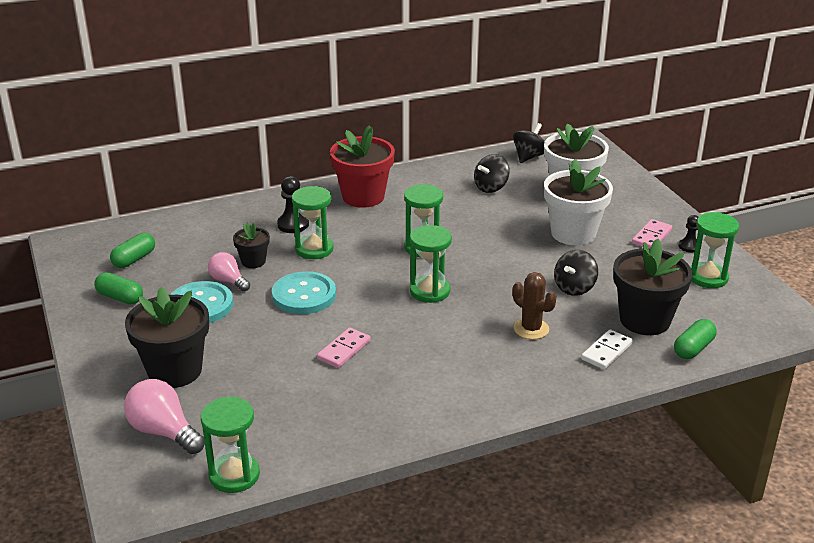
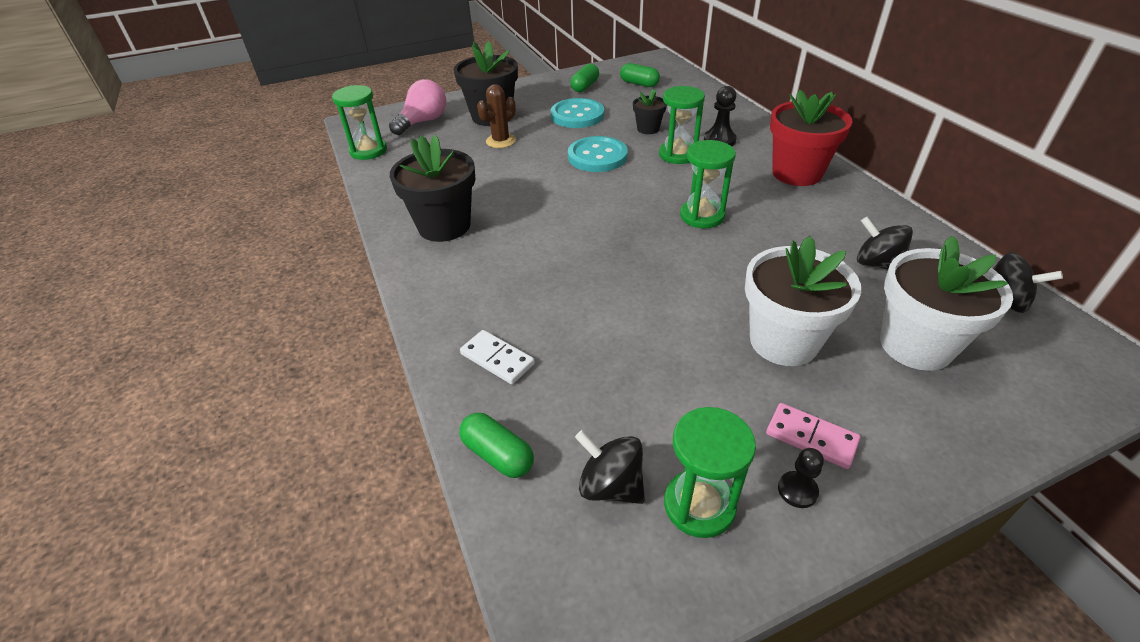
camera: 90 degrees right, 10 degrees up
pink light bulb [208,252,250,292] -> none
pink domino [317,328,370,368] -> none
green hourglass [410,225,452,303] -> none
brown cactus [513,272,556,339] -> brown cactus moved to [477,84,516,148]
black spinning top [554,250,598,296] -> black spinning top moved to [575,430,645,504]
black flower pot [613,239,692,335] -> black flower pot moved to [390,135,475,242]

